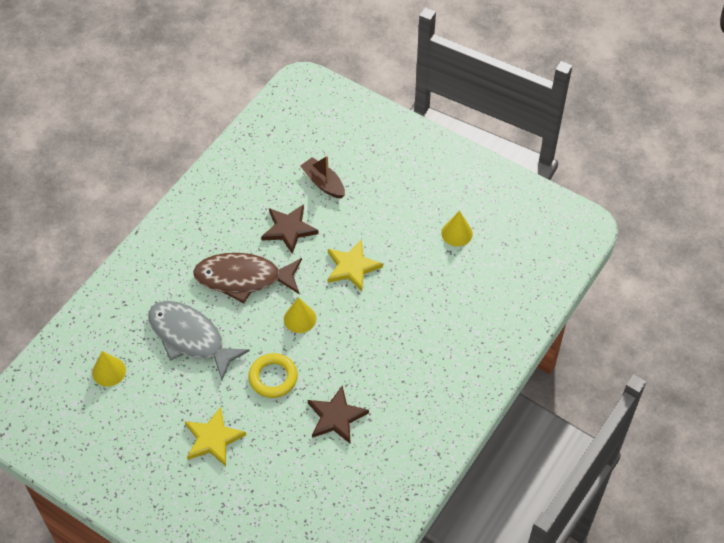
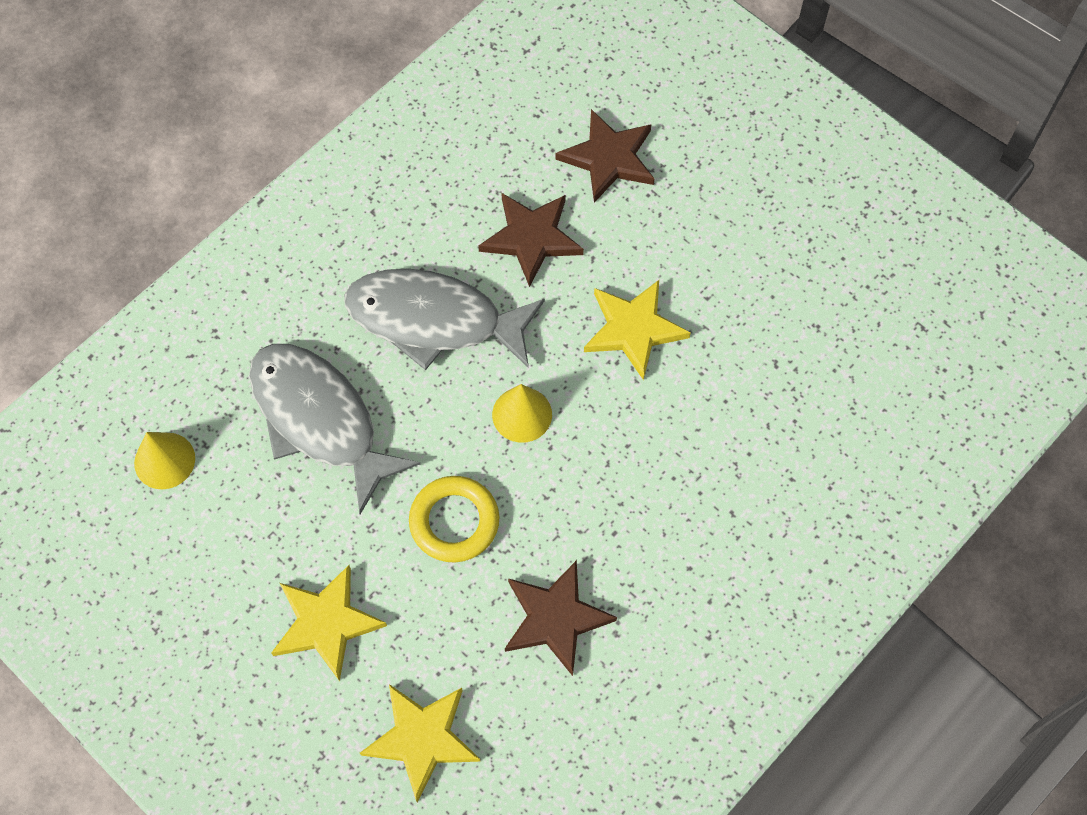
camera: 10 degrees right, 10 degrees up
brown fish [193,253,302,303] -> grey fish [345,269,545,370]
brown boat [300,156,345,199] -> brown star [556,109,655,203]
yellow cone [441,210,473,246] -> none
none -> yellow star [360,684,481,802]

